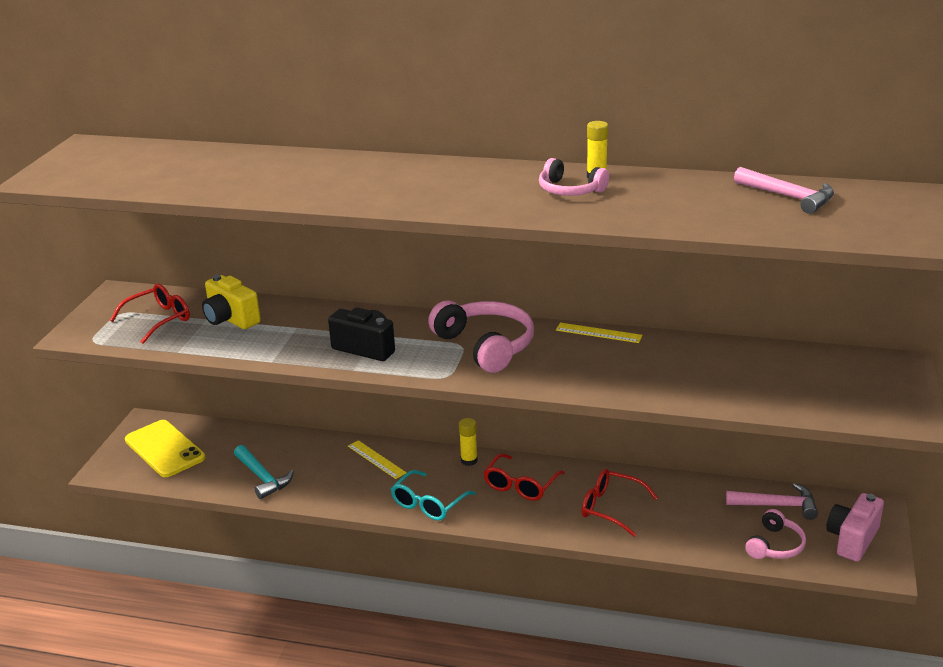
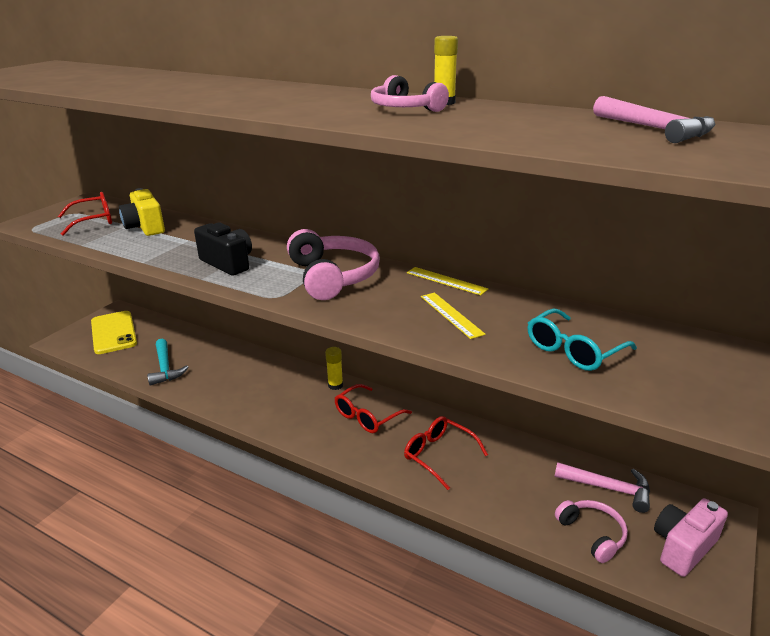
camera: 15 degrees right, 0 degrees up
yellow ruler [348,440,406,479] -> yellow ruler moved to [421,293,486,339]
turquoise glasses [391,470,476,521] -> turquoise glasses moved to [528,308,637,371]
pink headphones [745,509,806,559] -> pink headphones turned 75 degrees counterclockwise [555,500,628,563]

